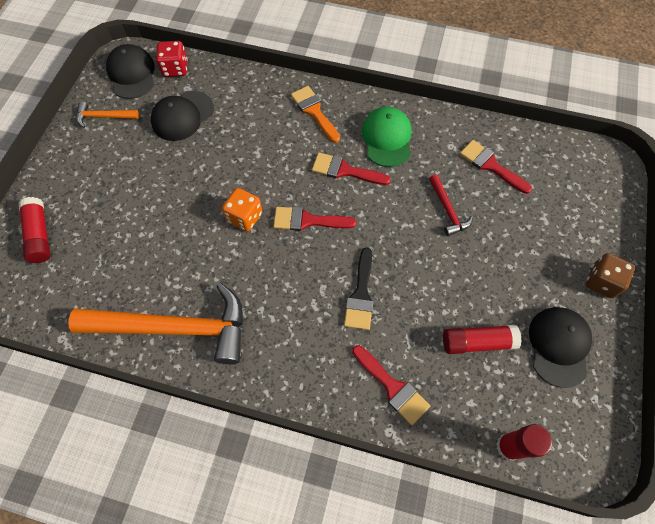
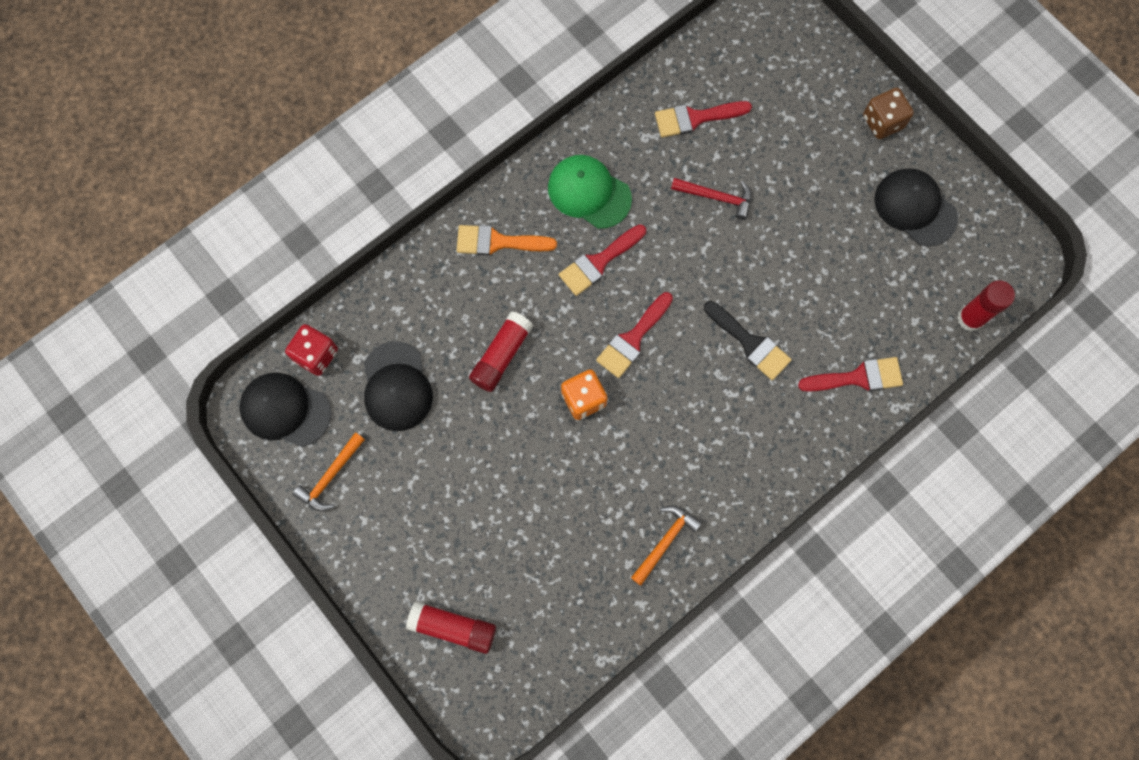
camera: 55 degrees left, 10 degrees up
orange hammer [68,283,243,364] -> orange hammer [631,505,702,586], size x0.44
red glue stick [443,324,522,354] -> red glue stick moved to [469,311,533,392]

